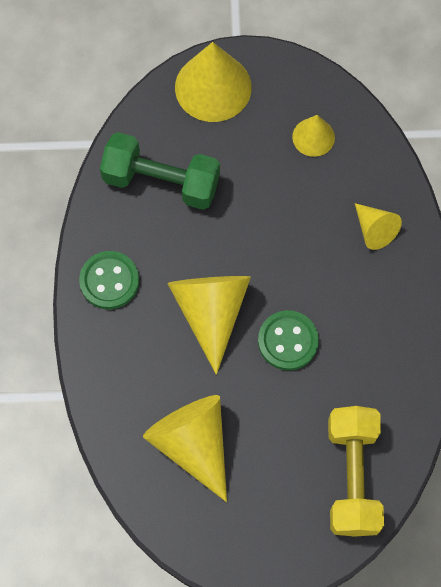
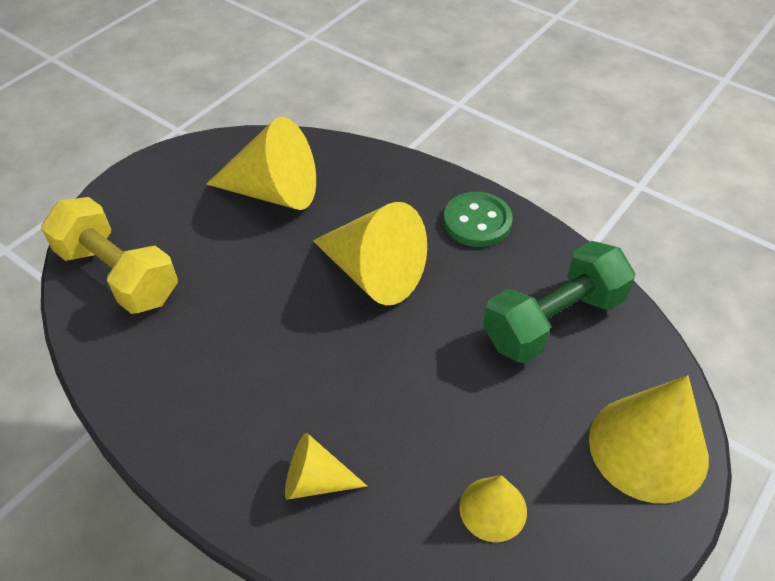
camera: 130 degrees right, 20 degrees down
green button [258,310,319,371] -> none

